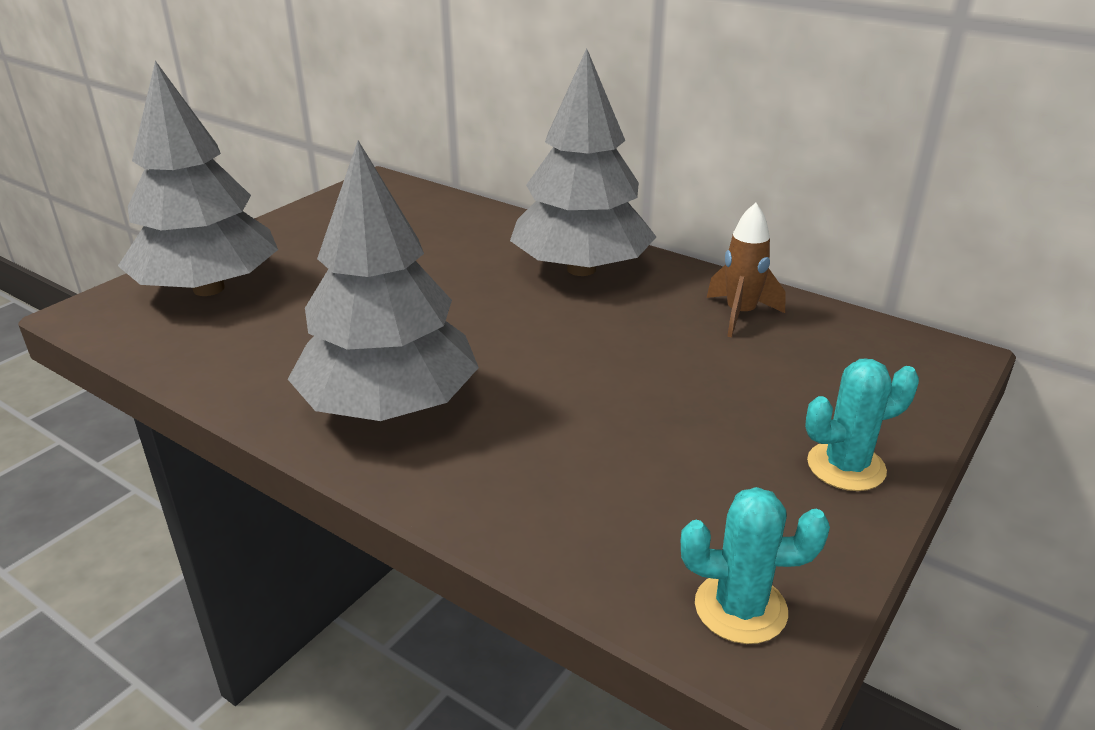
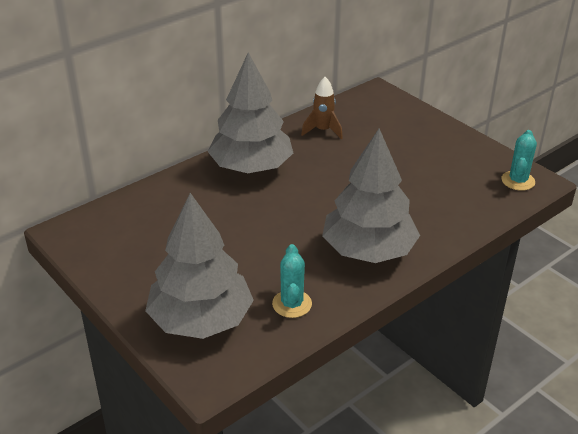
camera: 75 degrees left, 5 degrees up
turquoise cactus [805,359,919,491] -> turquoise cactus moved to [272,244,312,318]

